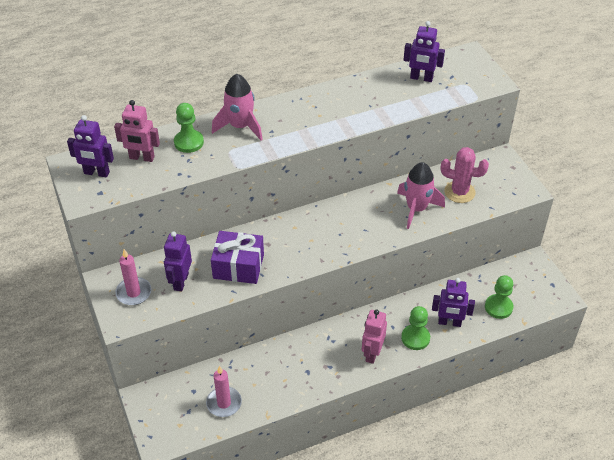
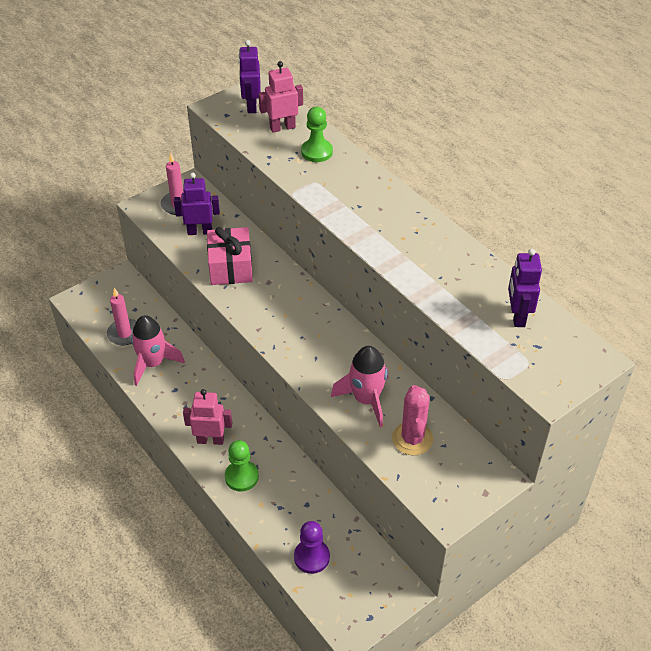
camera: 75 degrees right, 0 degrees up
pink robot [114,100,160,162] -> pink robot turned 75 degrees clockwise [258,61,303,133]
purple gift [211,231,264,284] -> pink gift [207,227,253,285]
pink rocket [212,74,263,140] -> pink rocket moved to [131,315,185,386]
purple robot [432,278,475,327] -> none
green pawn [485,275,513,319] -> purple pawn [294,521,330,574]

